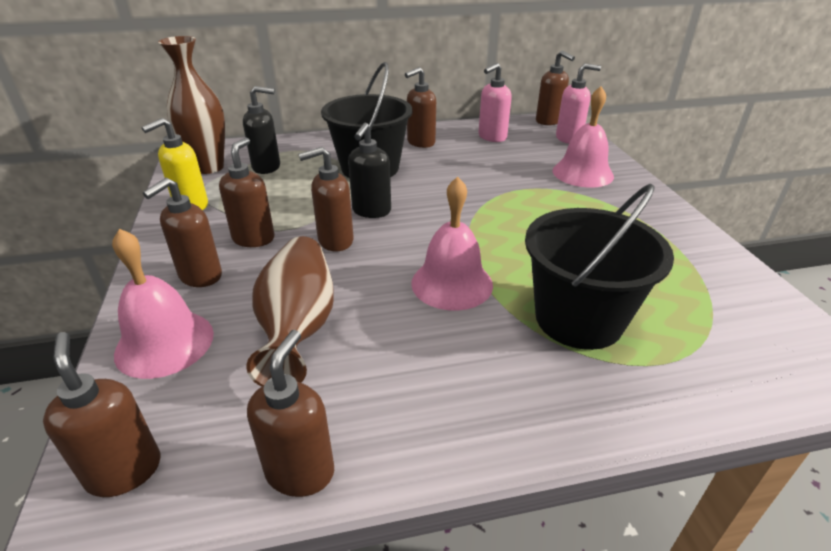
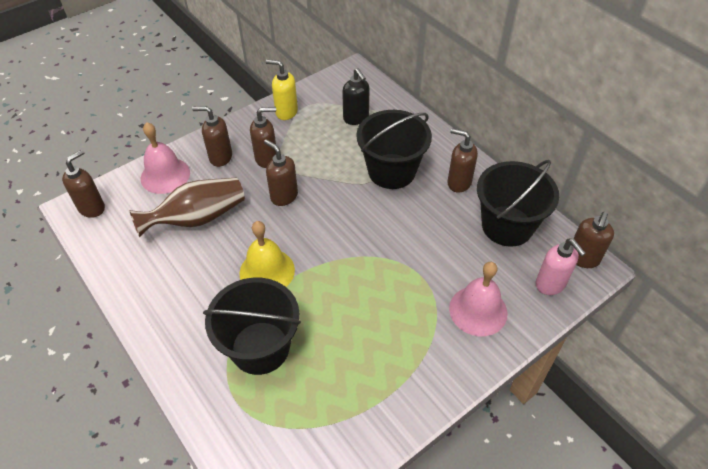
camera: 65 degrees right, 15 degrees up
brown vase [158,36,225,174] -> none
brown soap dispenser [247,330,334,497] -> none
black soap dispenser [348,123,391,218] -> none
pink bell [411,177,493,311] -> yellow bell [239,221,295,287]
pink soap dispenser [478,63,512,142] -> black bucket [477,160,559,247]

